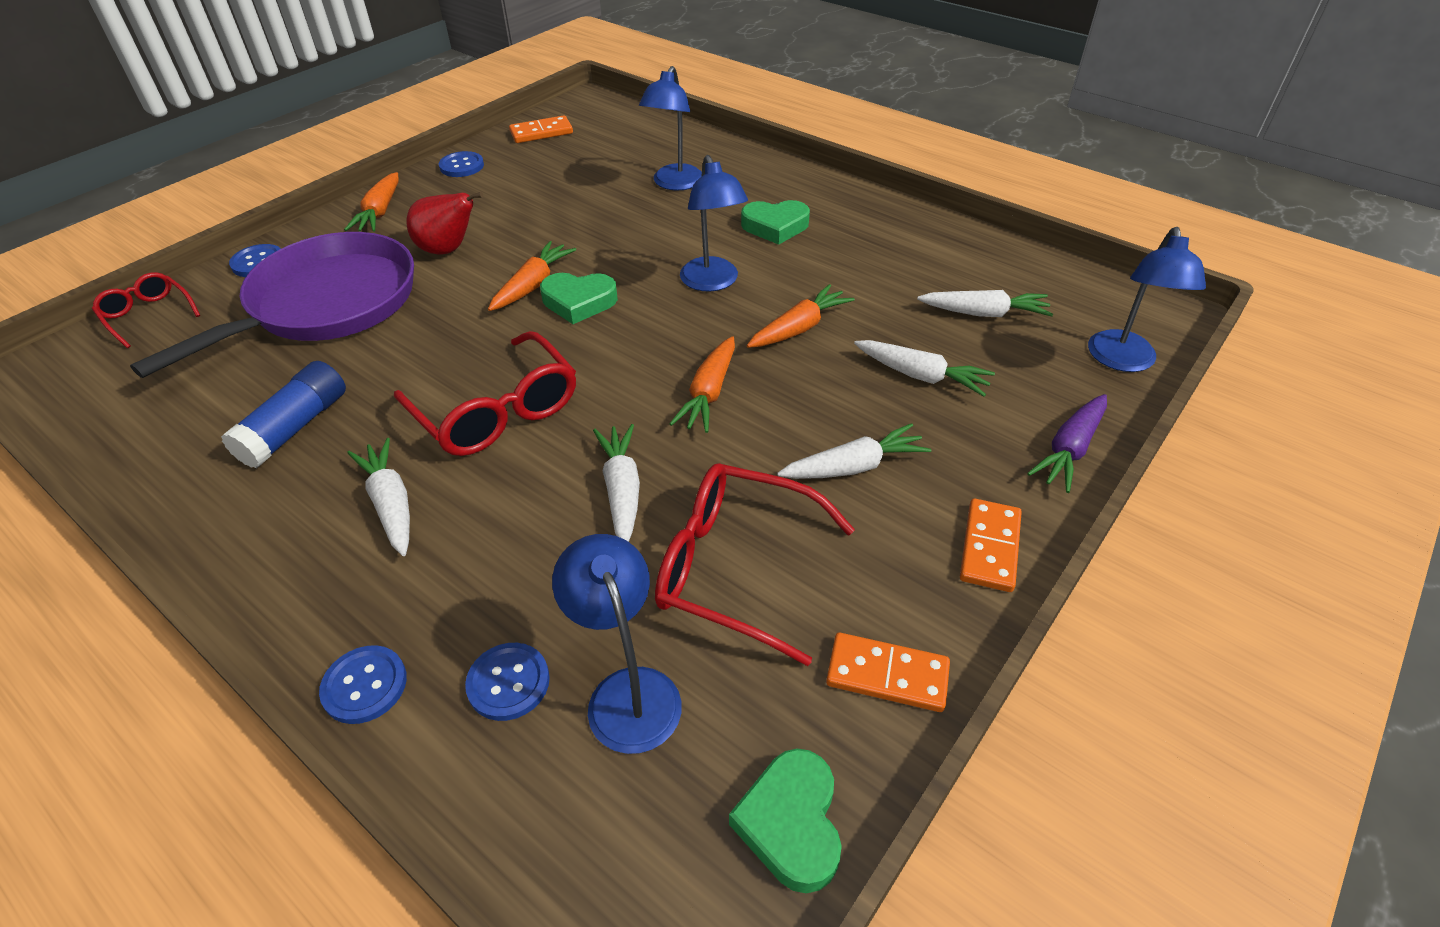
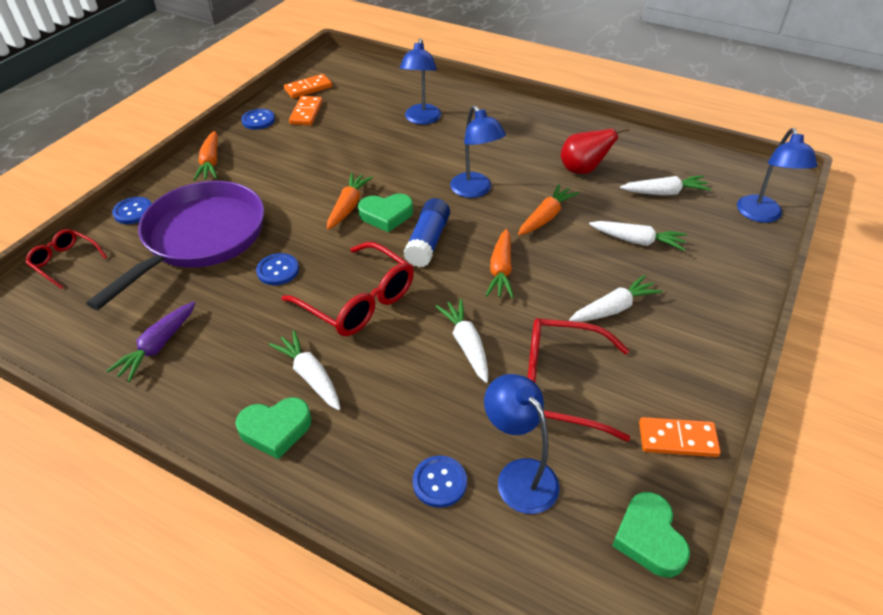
camera: 10 degrees left, 0 degrees up
blue glue stick [221,361,346,468] -> blue glue stick moved to [403,198,450,267]
blue button [319,645,407,724] -> blue button moved to [256,253,299,285]
red pear [407,192,483,255] -> red pear moved to [561,127,629,174]
green heart [741,200,810,245] -> green heart moved to [235,398,312,459]
orange domino [960,499,1022,592] -> orange domino moved to [289,96,323,125]
purple carrot [1027,394,1107,493] -> purple carrot moved to [107,302,195,382]

